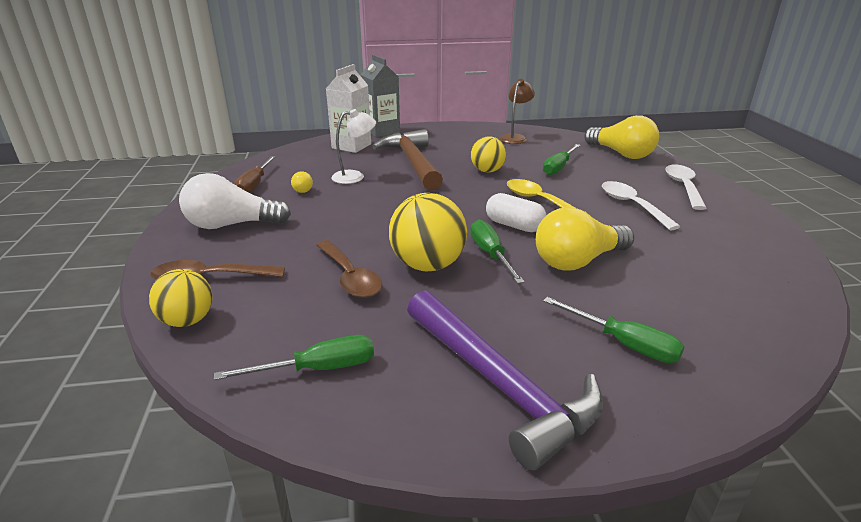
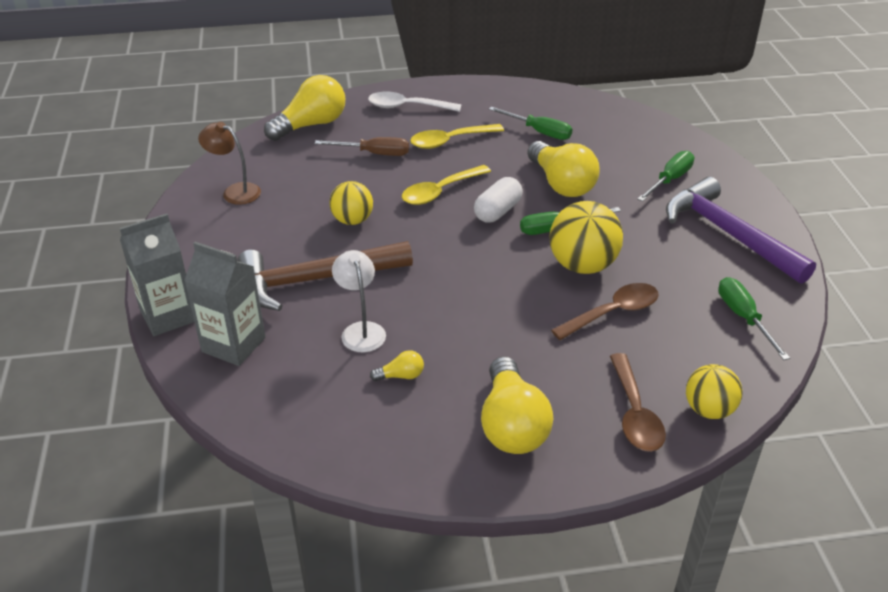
camera: 90 degrees left, 10 degrees up
white light bulb [179,173,291,229] -> yellow light bulb [481,356,553,454]
brown screwdriver [234,156,276,193] -> brown screwdriver moved to [315,137,409,156]
white carton [326,64,371,153] -> grey carton [184,242,266,366]
purple hammer [407,290,603,471] -> purple hammer turned 90 degrees counterclockwise [666,177,816,284]
green screwdriver [543,144,581,175] -> green screwdriver moved to [489,107,572,140]
white spoon [602,181,681,230] -> yellow spoon [410,124,504,149]

